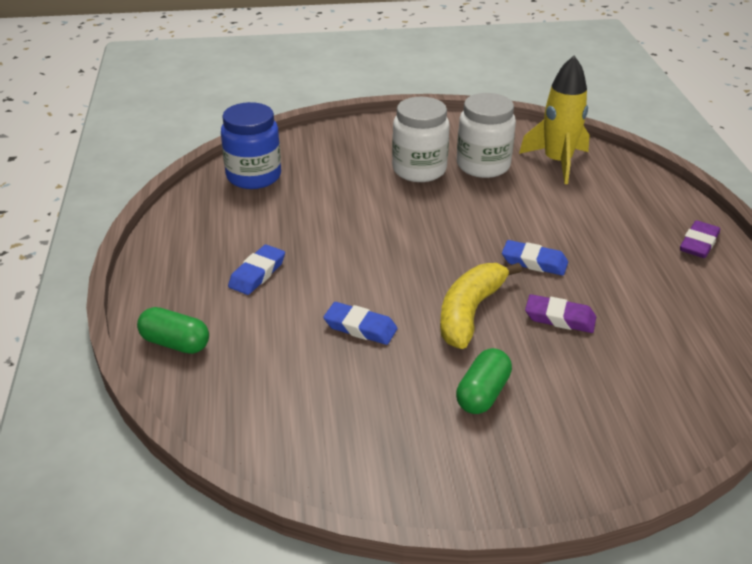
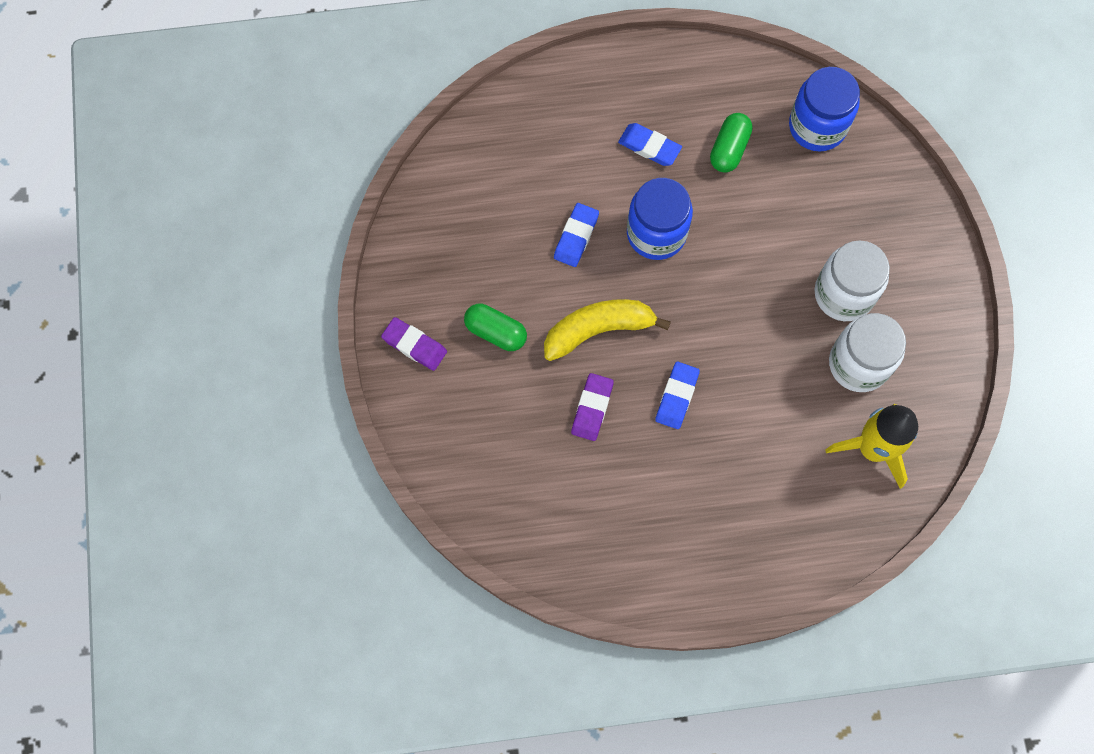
camera: 90 degrees right, 35 degrees up
green capsule [137,307,209,354] -> green capsule moved to [710,113,753,173]
yellow banana [440,263,522,349] -> yellow banana turned 45 degrees counterclockwise [544,299,671,361]
purple eraser [680,220,720,258] -> purple eraser moved to [381,317,447,371]
none -> blue jar [627,178,693,260]

